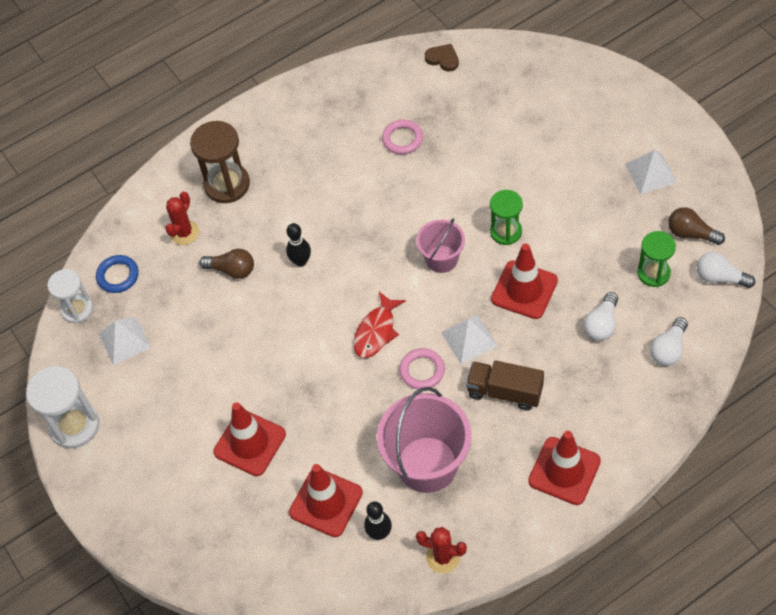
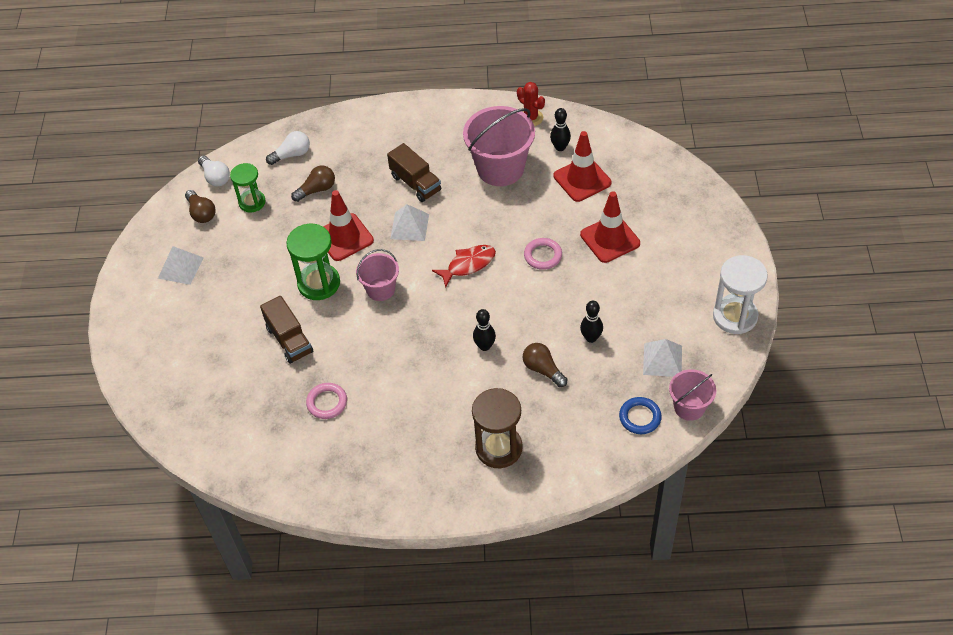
camera: 150 degrees left, 5 degrees down
white hourglass [47,269,93,323] -> pink bucket [669,369,716,421]
red cactus [165,191,199,245] -> none
pink ring [399,348,445,389] -> pink ring moved to [524,238,562,270]
brown heart [425,44,459,72] -> none
green hourglass [490,190,523,245] -> green hourglass [286,224,340,300], size x1.51
red traffic cone [528,431,601,505] -> none
white light bulb [584,292,618,341] -> brown light bulb [291,166,335,202]
none -> brown truck [260,296,313,364]
none -> black bowling pin [580,301,603,343]

